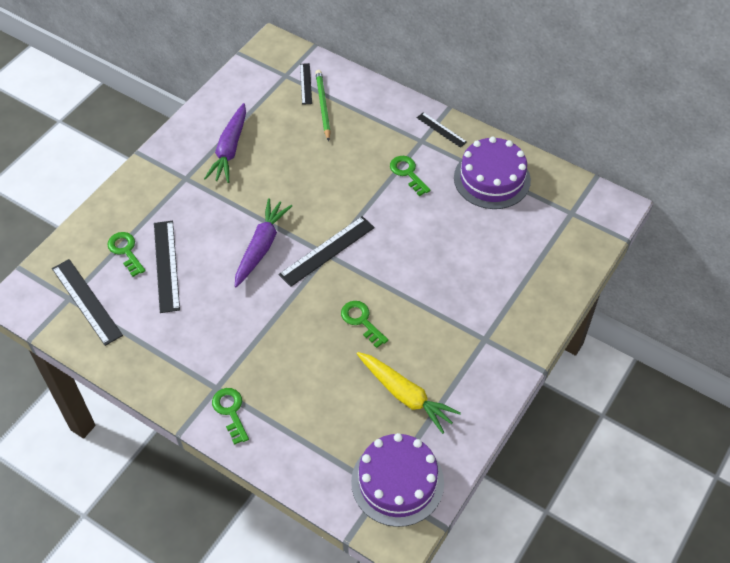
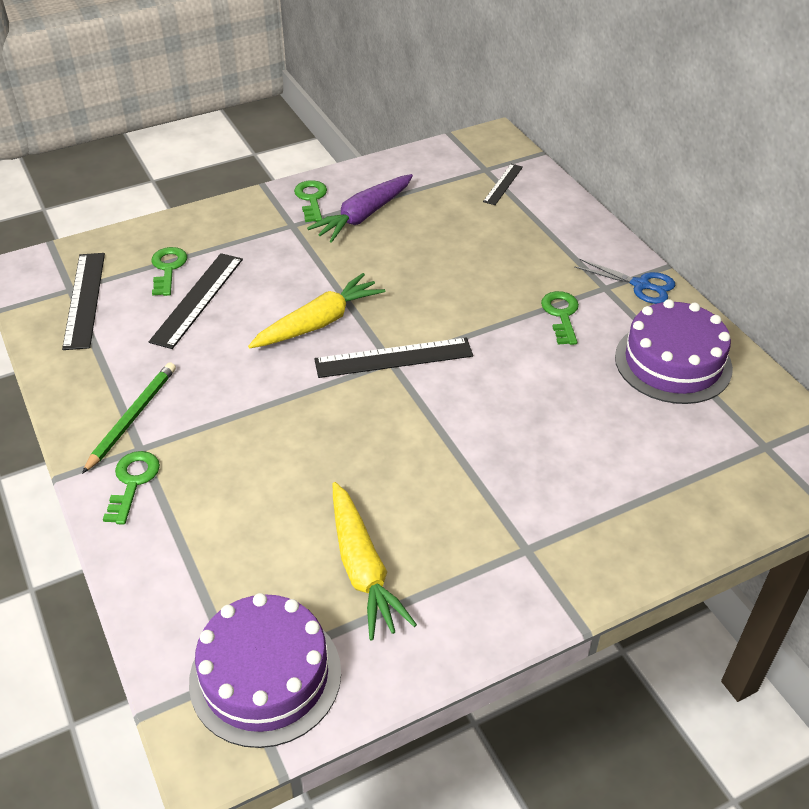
camera: 30 degrees right, 10 degrees down
purple carrot [235,198,292,288] -> yellow carrot [248,273,385,348]
green pencil [315,70,331,141] -> green pencil moved to [82,362,176,474]
green key [341,301,388,348] -> green key moved to [294,180,327,222]
black ruler [417,112,467,148] -> blue scissors [574,259,675,304]

